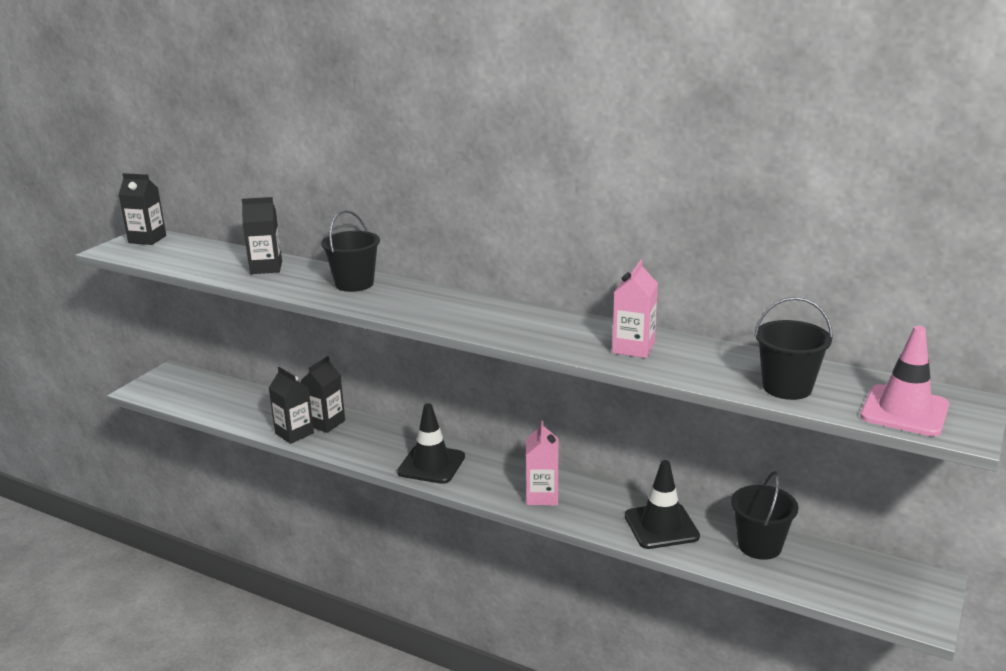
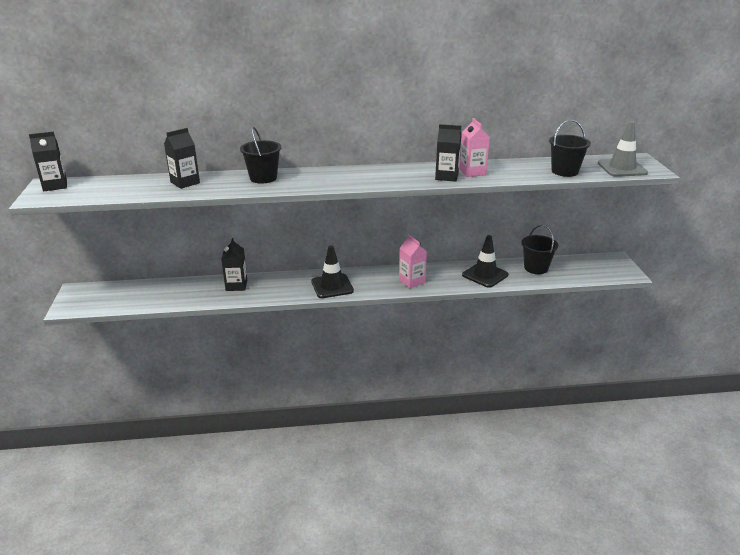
camera: 35 degrees left, 5 degrees up
black carton [269,367,314,444] -> black carton moved to [435,124,461,182]
pink traffic cone [860,326,949,436] -> grey traffic cone [598,121,648,177]

